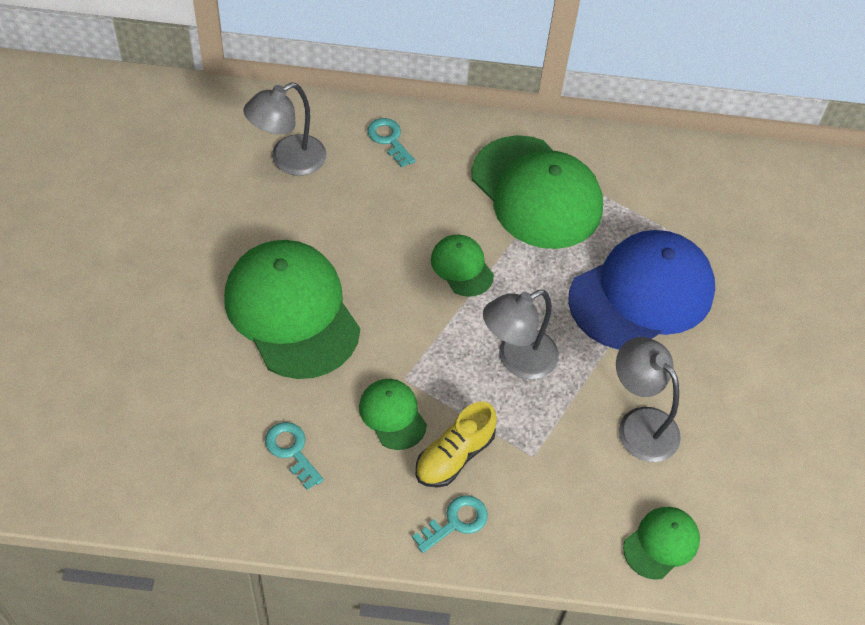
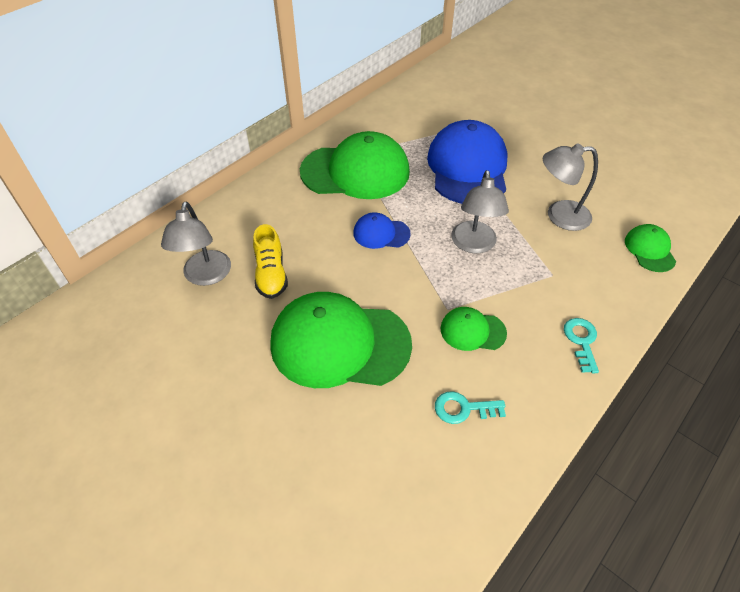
camera: 50 degrees left, 5 degrees down
turquoise key [367,118,415,168] -> none
yellow shoe [416,401,497,488] -> yellow shoe moved to [253,224,288,299]
green cap [431,234,494,297] -> blue cap [353,212,411,249]

